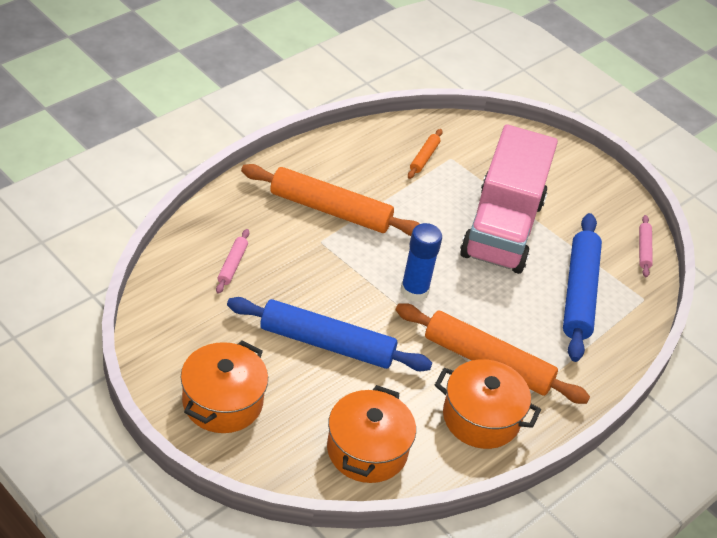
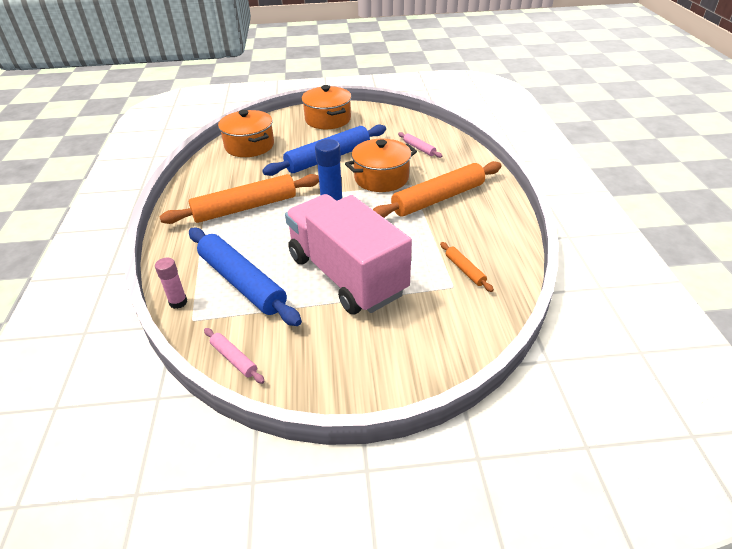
camera: 135 degrees right, 5 degrees down
orange pot [435,359,541,449] -> orange pot moved to [345,139,417,192]
none -> pink glue stick [155,258,187,309]

